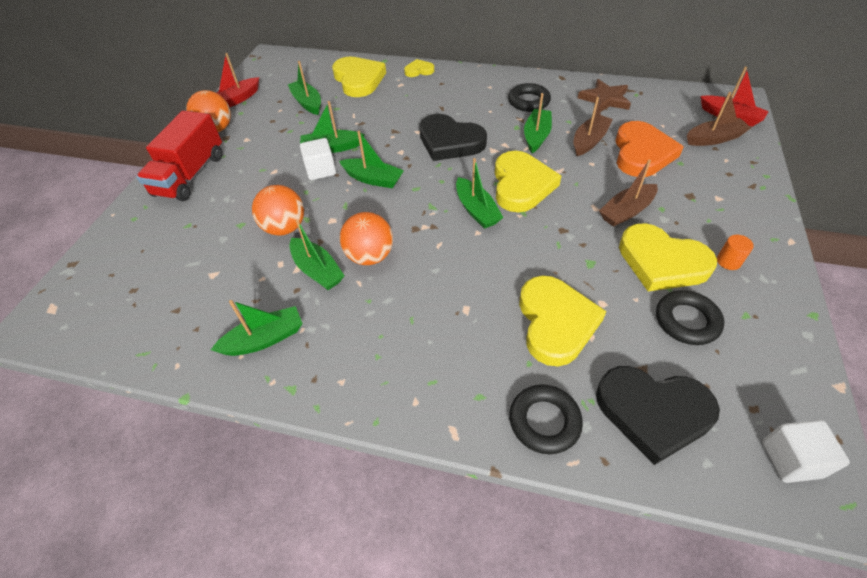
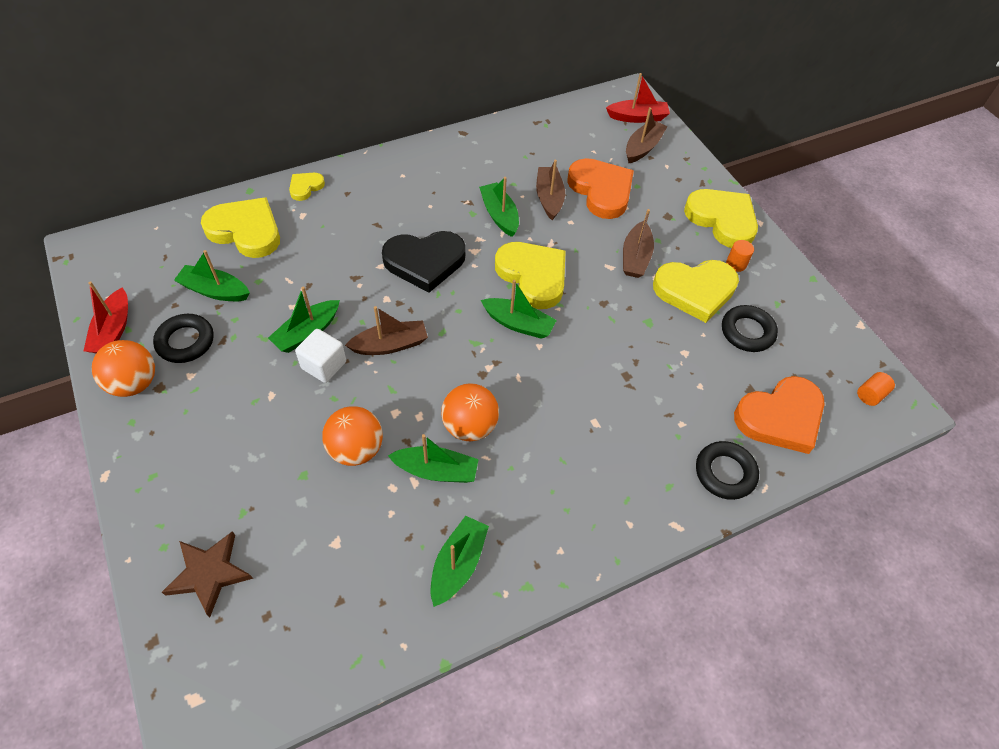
camera: 45 degrees left, 5 degrees up
red truck [137,110,222,201] -> none
green boat [339,131,404,188] -> brown boat [345,306,428,355]
black ring [508,83,551,112] -> black ring moved to [153,314,214,363]
yellow heart [519,276,607,366] -> yellow heart moved to [684,189,758,248]
brown star [578,79,631,112] -> brown star moved to [162,531,253,617]
black heart [596,366,720,465] -> orange heart [734,376,825,454]
white cube [762,420,850,483] -> orange cylinder [857,372,895,406]

